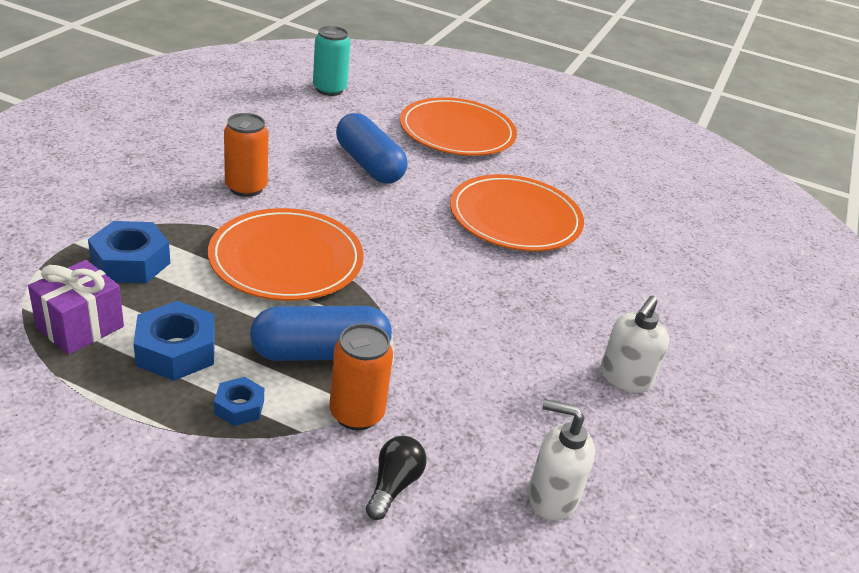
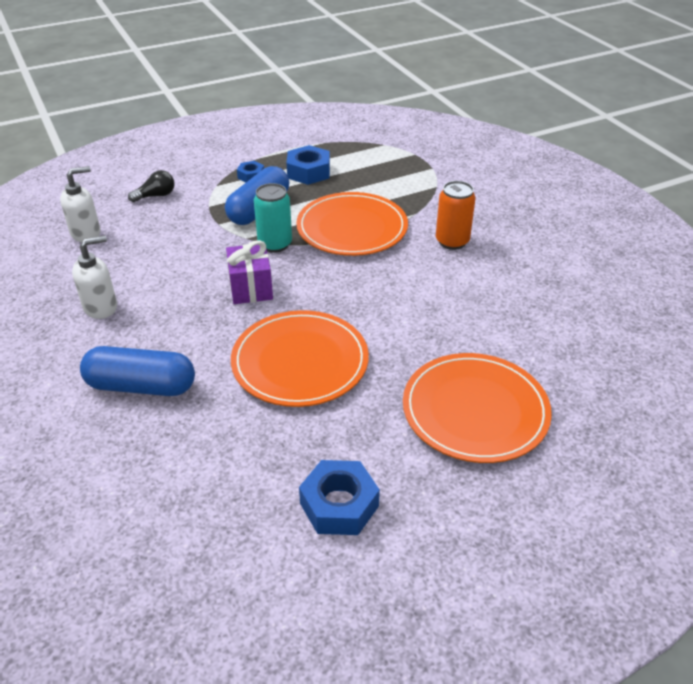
camera: 135 degrees right, 5 degrees up
purple gift [28,260,124,355] -> purple gift moved to [226,240,273,304]
blue nut [88,221,170,283] -> blue nut moved to [299,460,380,535]
turquoise can [313,26,350,96] -> turquoise can moved to [254,183,292,253]
orange can [329,324,393,430] -> none
blue capsule [336,113,407,184] -> blue capsule moved to [80,346,195,396]
black light bulb [366,436,427,520] -> black light bulb turned 90 degrees counterclockwise [128,170,175,202]
white soap dispenser [601,296,669,393] -> white soap dispenser turned 75 degrees clockwise [72,235,117,319]

